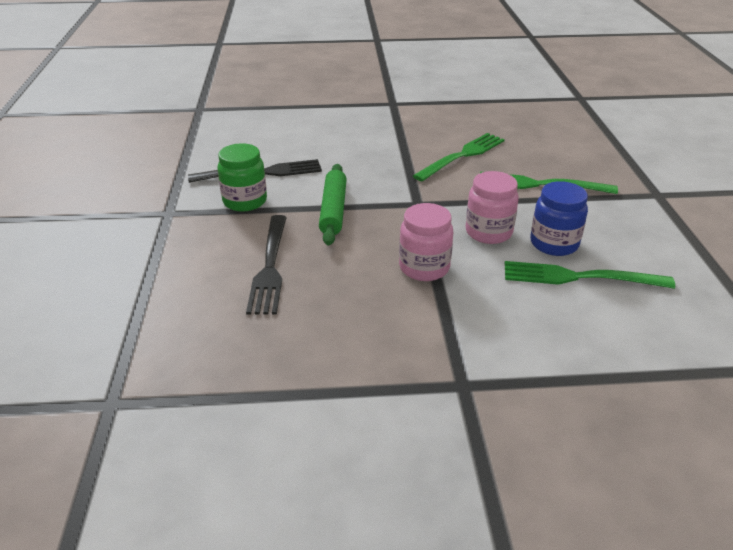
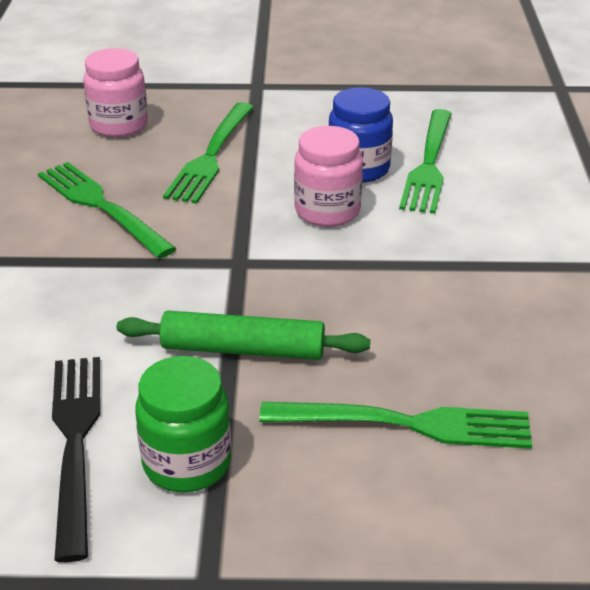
camera: 85 degrees left, 0 degrees up
black fork [246,215,287,315] -> green fork [259,402,532,449]
pink jar [399,203,453,281] -> pink jar moved to [83,48,148,138]

